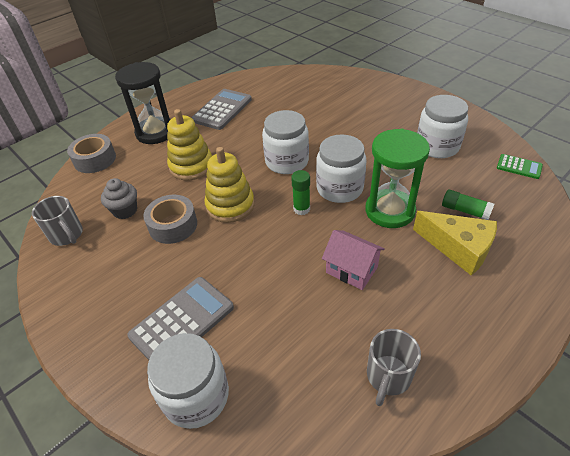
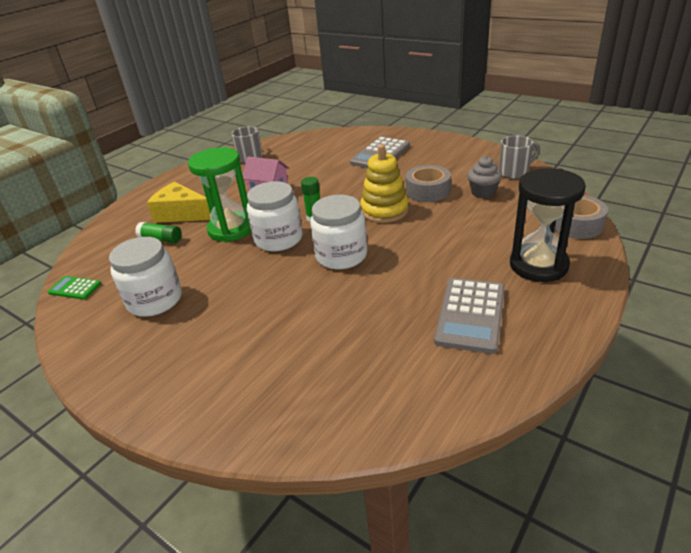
camera: 170 degrees right, 10 degrees down
grey mug [32,196,83,246] -> grey mug turned 120 degrees clockwise [499,135,540,179]
white jar [147,333,229,429] -> none
yellow stacking toy [167,109,212,180] -> none

